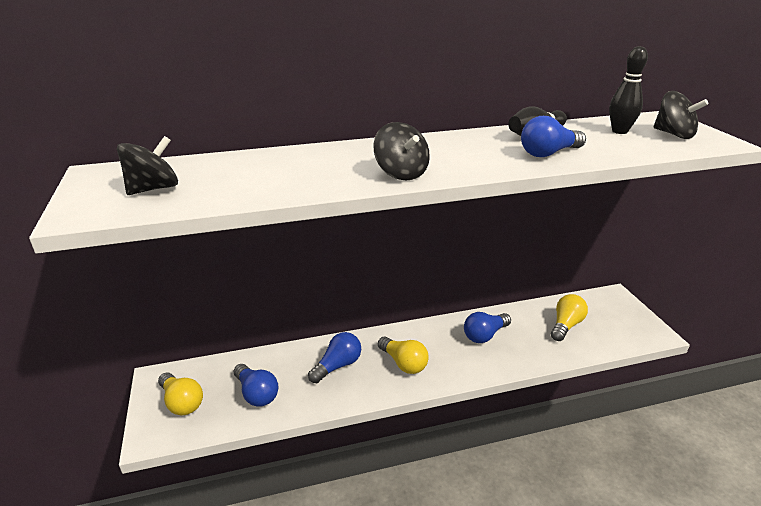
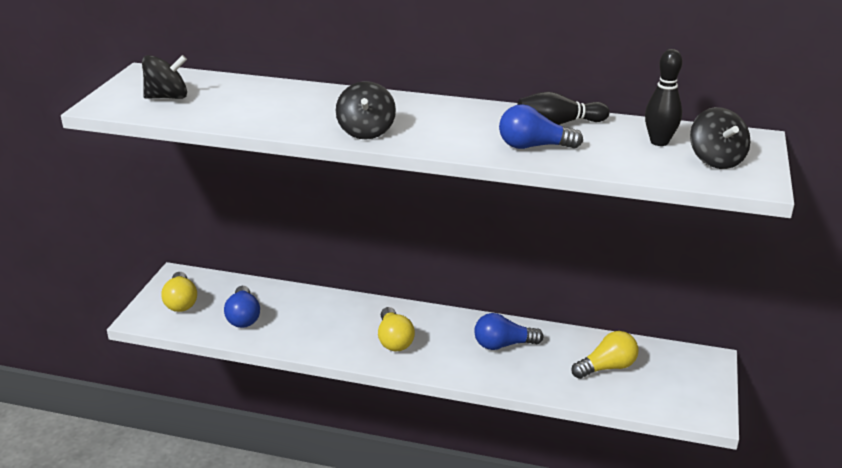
camera: 30 degrees right, 0 degrees up
blue light bulb [308,332,361,383] -> none

